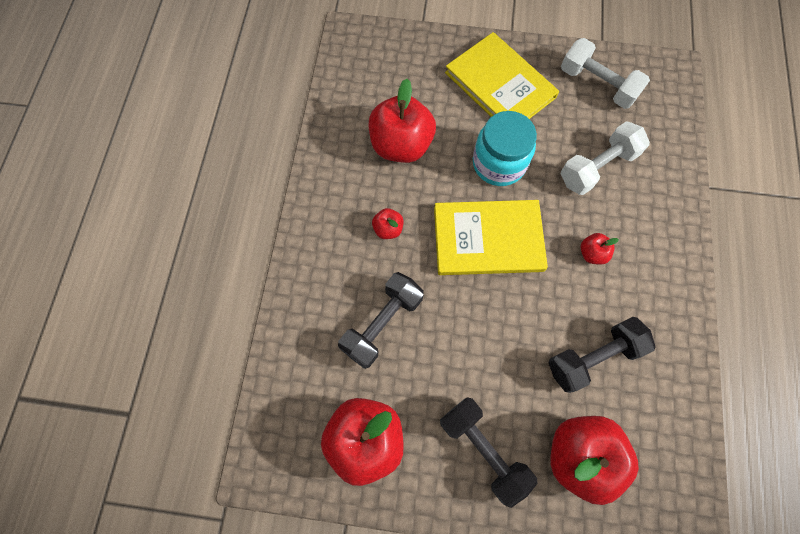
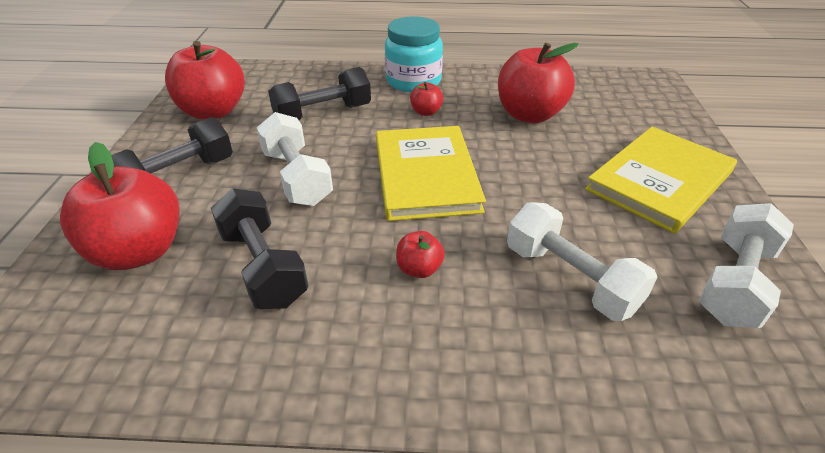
camera: 85 degrees right, 30 degrees down
black dumbbell [338,272,424,369] -> black dumbbell turned 60 degrees counterclockwise [268,67,371,120]
turquoise jar [473,111,537,186] -> turquoise jar moved to [385,16,443,92]
none -> white dumbbell [256,112,333,206]

